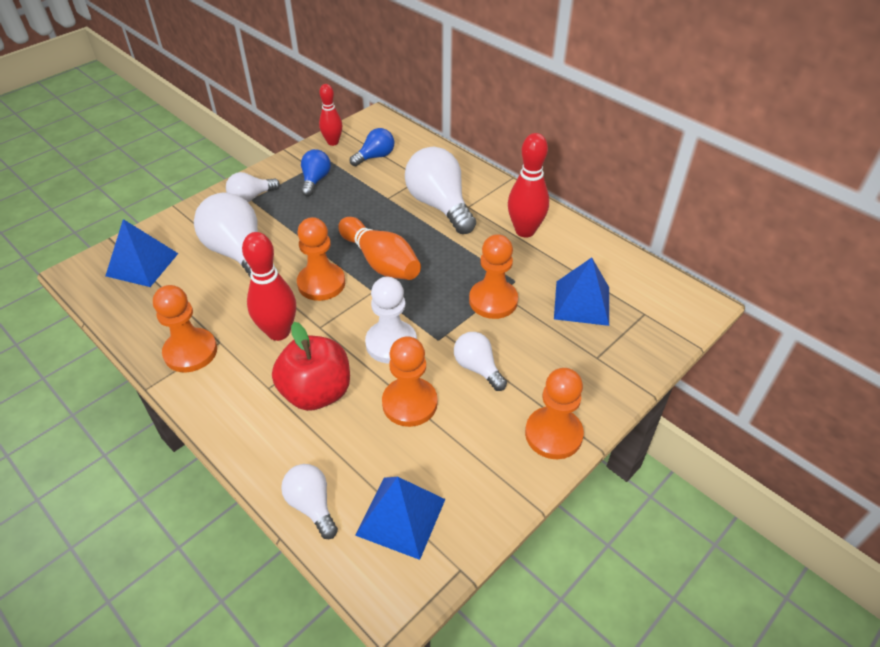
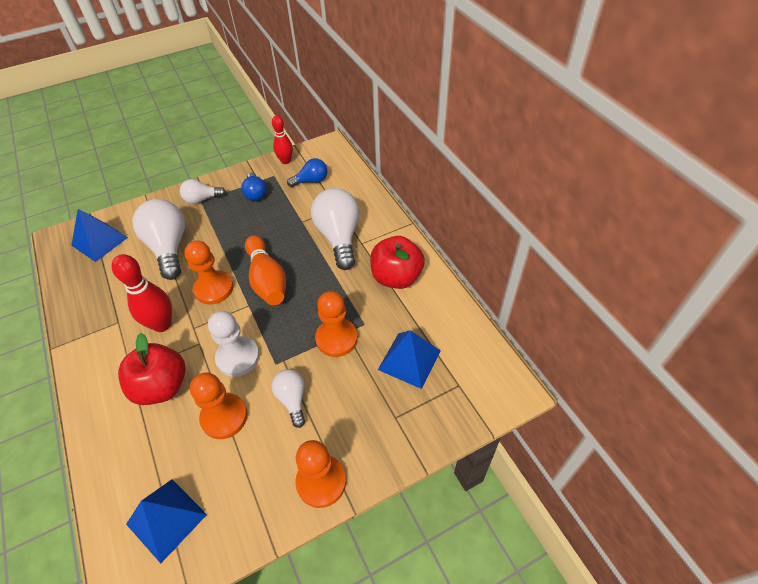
camera: 20 degrees right, 5 degrees up
orange pawn [153,285,217,373] -> none
white light bulb [281,464,338,539] -> none
blue light bulb [301,149,331,196] -> blue light bulb turned 135 degrees clockwise [241,173,267,201]
red bowling pin [508,133,549,238] -> red apple [370,236,425,289]

